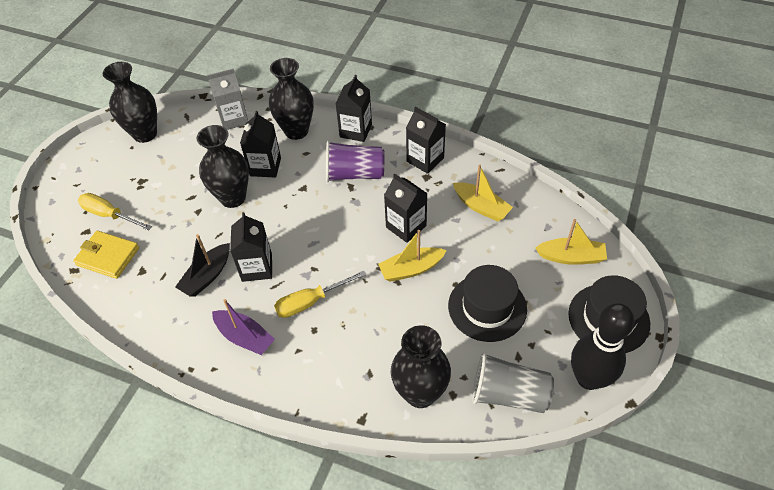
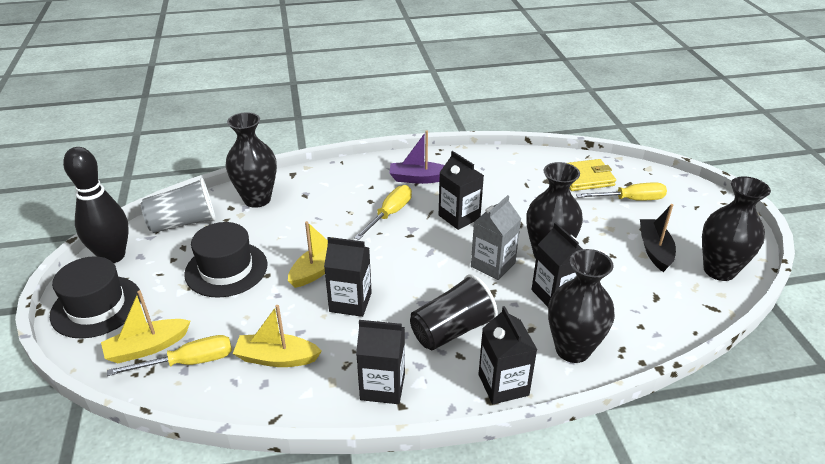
camera: 145 degrees right, 15 degrees down
black boat [175,234,230,297] -> black boat moved to [640,204,676,272]
grey carton [207,69,248,130] -> grey carton moved to [471,195,521,280]
purple cup [326,141,385,182] -> black cup [410,274,498,350]
none -> yellow screwdriver [107,335,232,376]

